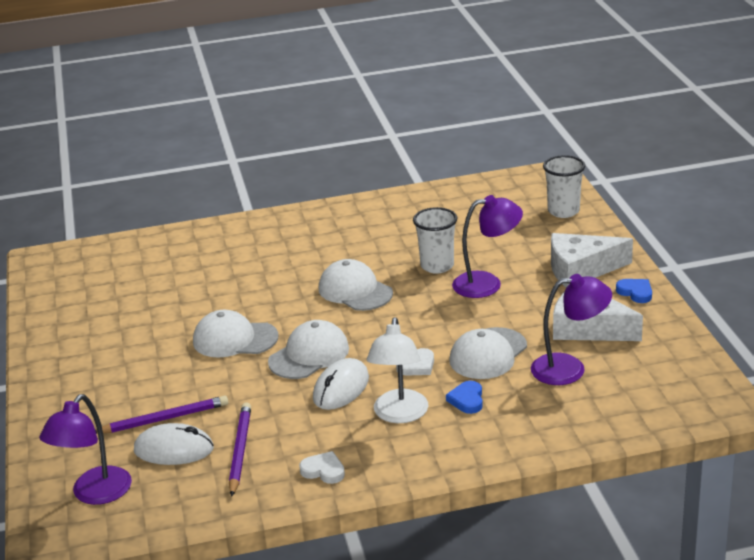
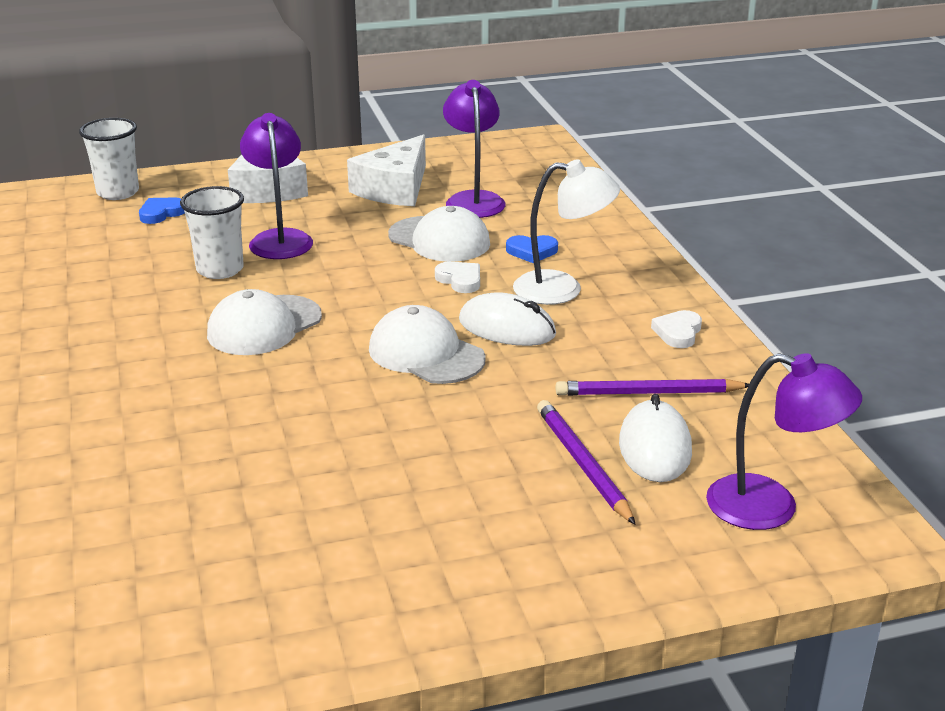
camera: 95 degrees left, 0 degrees up
white cap [193,310,278,358] -> none
blue heart [616,279,652,303] -> blue heart moved to [139,197,185,224]

